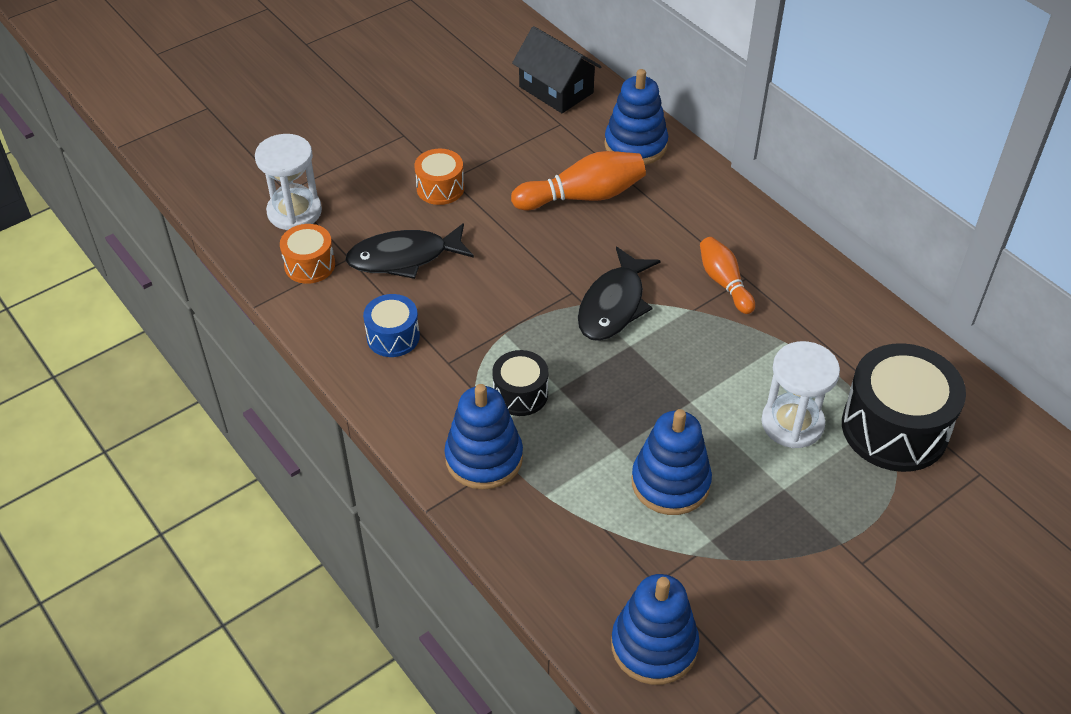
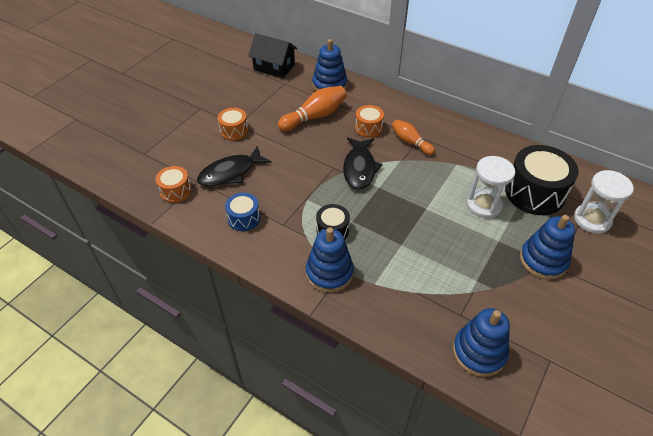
camera: 20 degrees left, 0 degrees up
white hourglass [255,134,322,230] -> white hourglass moved to [574,170,634,234]
blue stacking toy [632,409,712,515] -> blue stacking toy moved to [520,215,575,280]
none -> orange drum [355,105,384,138]

